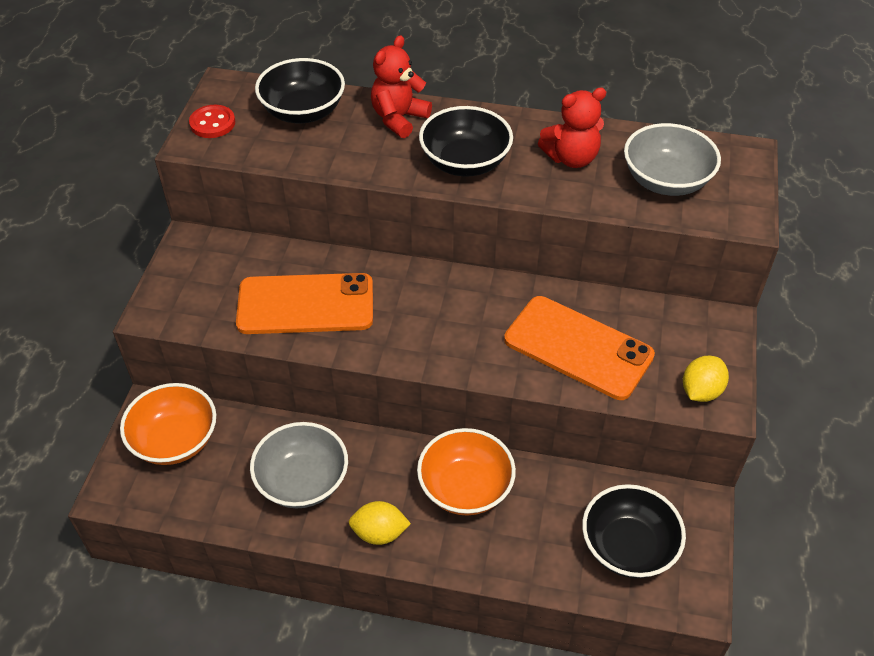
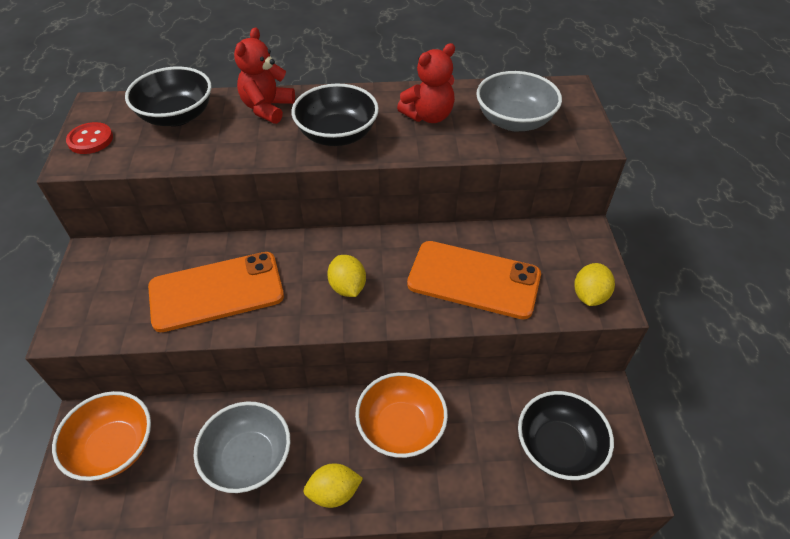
camera: 15 degrees left, 0 degrees up
none -> yellow lemon [327,255,366,297]

